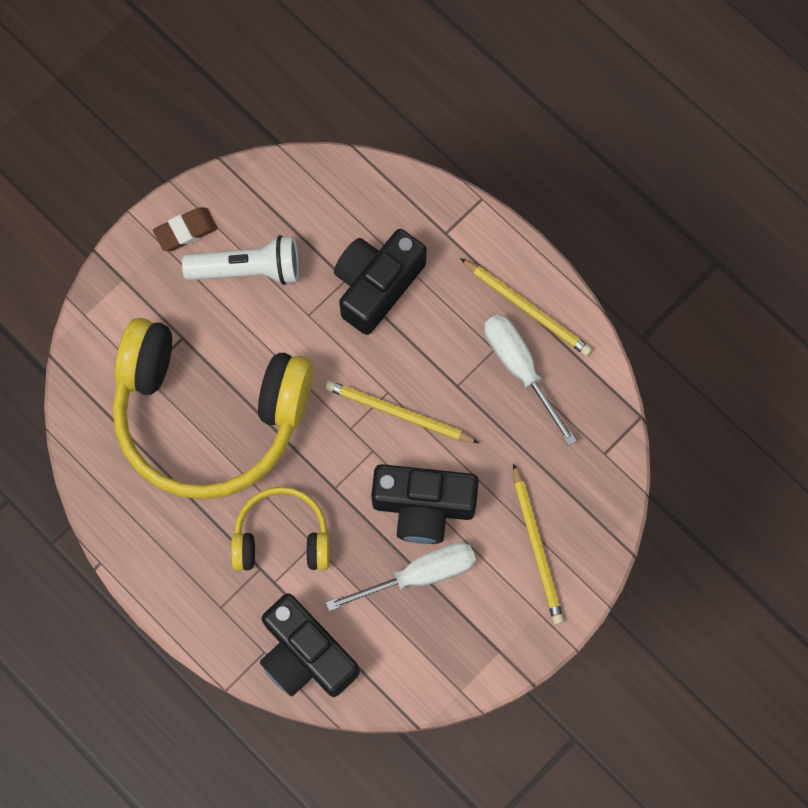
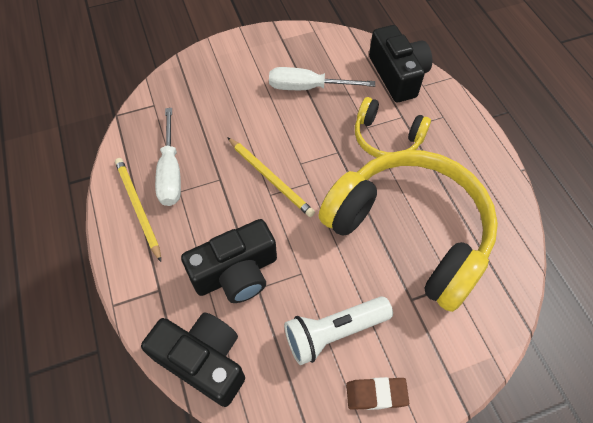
camera: 155 degrees left, 15 degrees down
white flashlight [182,235,299,285] -> white flashlight turned 45 degrees counterclockwise [284,296,393,365]
black camera [371,464,479,544] -> black camera moved to [141,312,245,407]
yellow pencil [513,463,564,625] -> none

